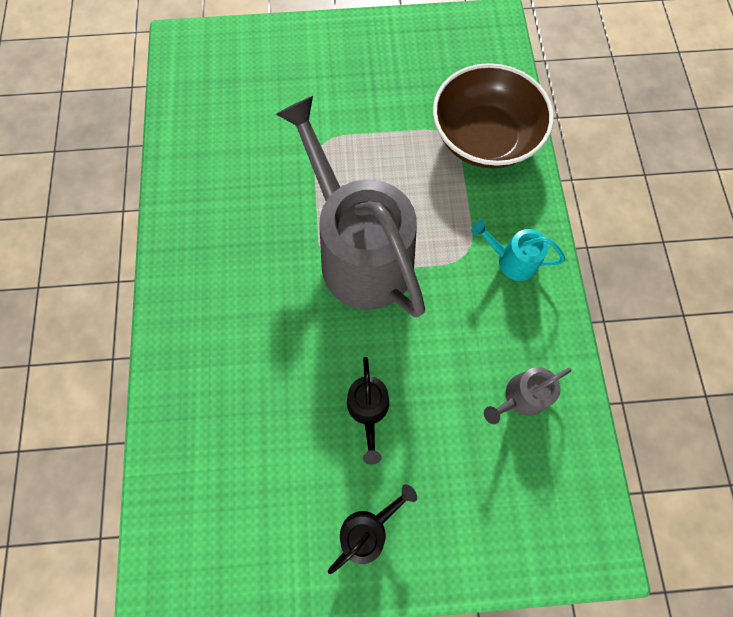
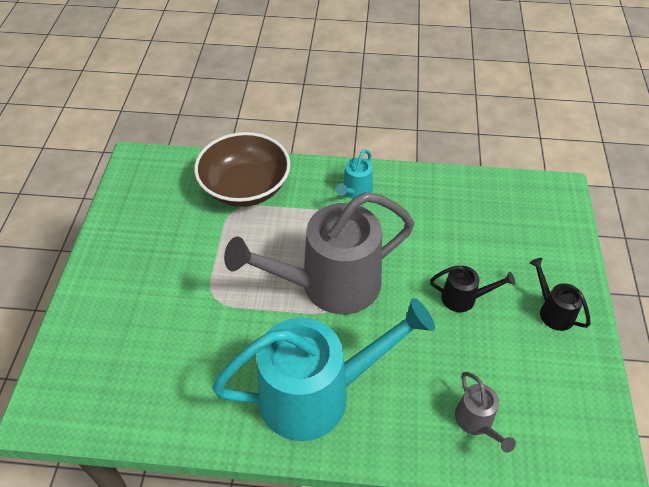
camera: 80 degrees left, 20 degrees down
grey watering can [484,367,571,424] -> grey watering can moved to [455,372,516,453]
none -> turquoise watering can [212,298,435,441]

